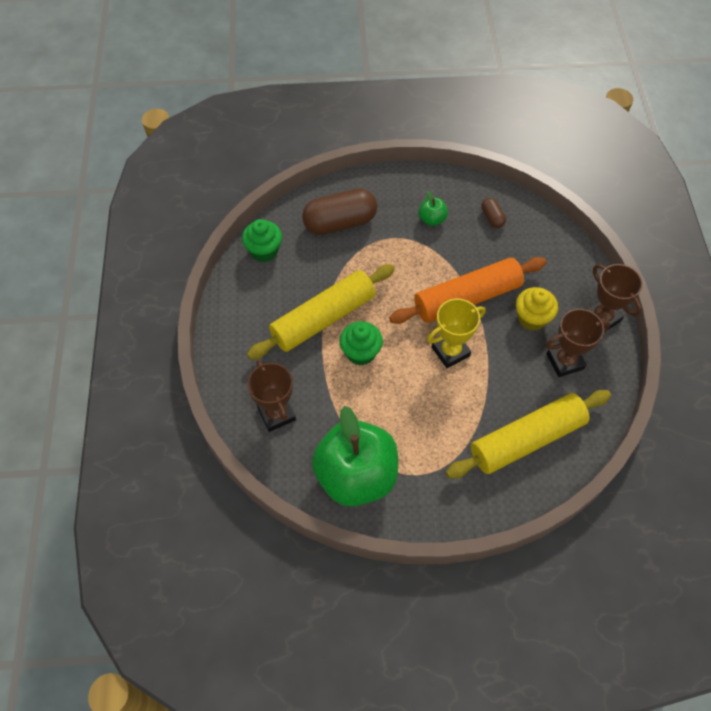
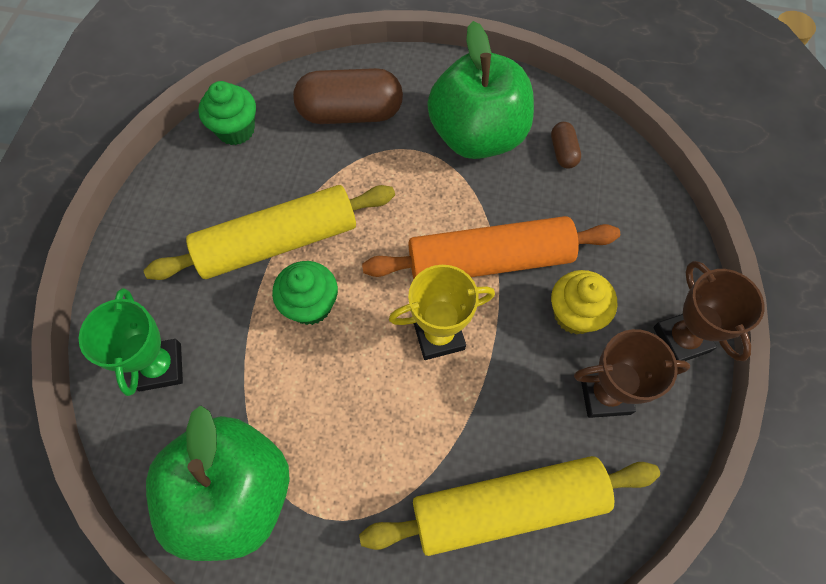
camera: 15 degrees right, 5 degrees up
brown trophy [247,360,296,432] -> green trophy [79,288,183,396]
green apple [419,191,448,226] -> green apple [427,21,534,159], size x2.43

